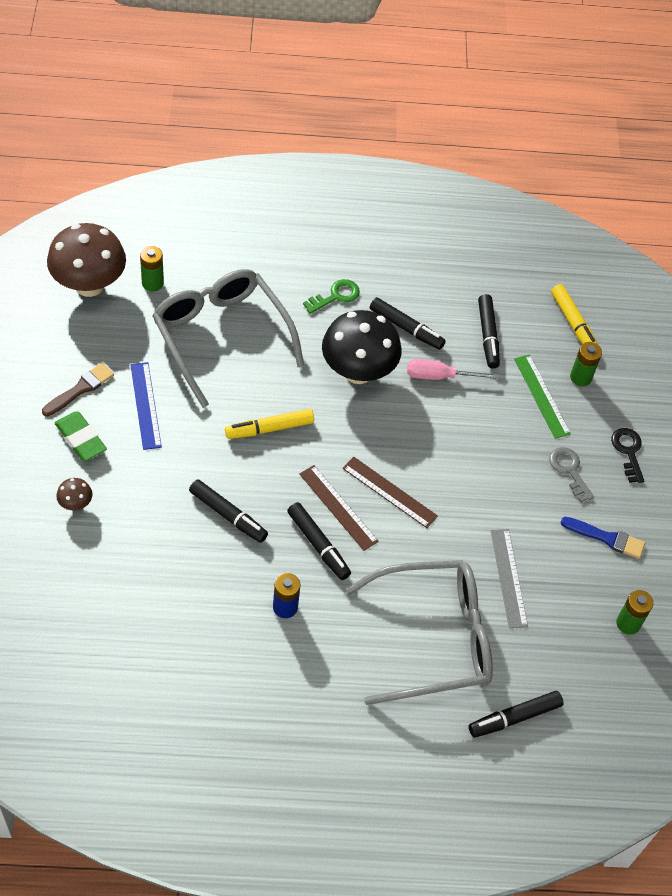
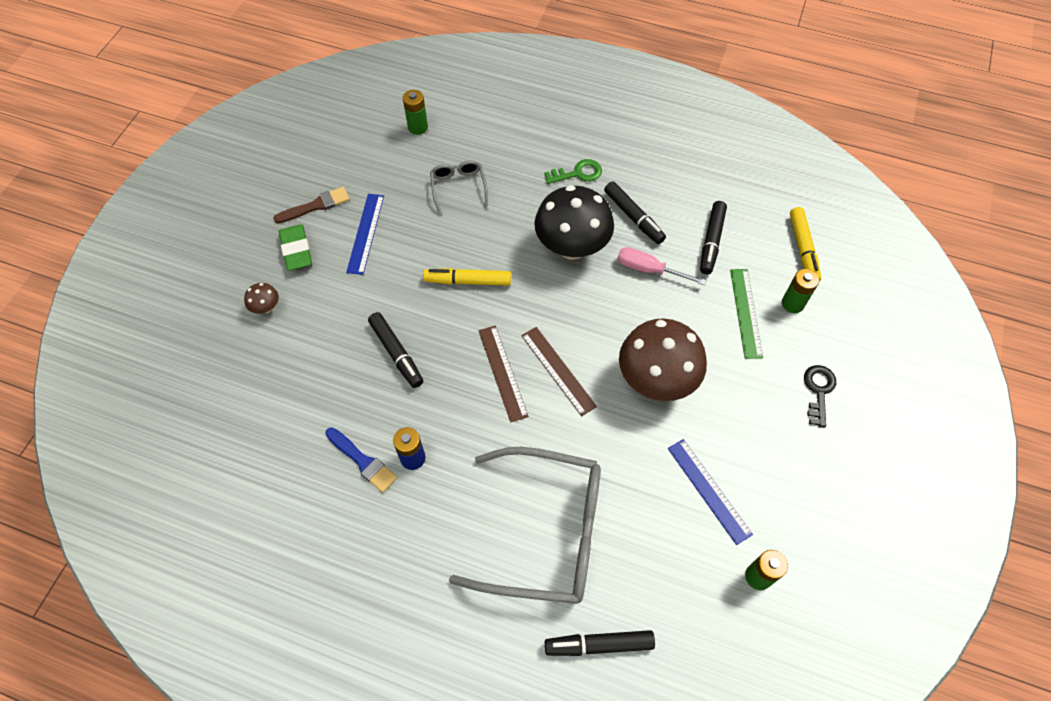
camera: 25 degrees right, 5 degrees up
brown mushroom [47,223,126,297] -> brown mushroom moved to [619,319,707,401]
grey glasses [152,269,304,408] -> grey glasses [430,160,488,215], size x0.46
black marker [287,502,351,580] -> none
grey ruler [491,529,528,628] -> none
grey key [549,447,594,502] -> none
blue brush [560,517,645,559] -> blue brush moved to [325,427,397,493]
none -> blue ruler [668,439,753,545]

